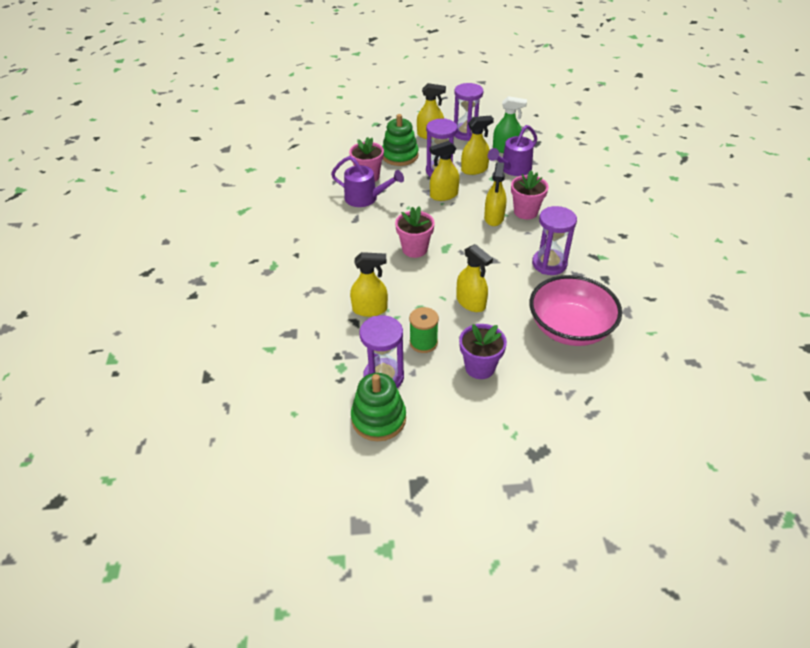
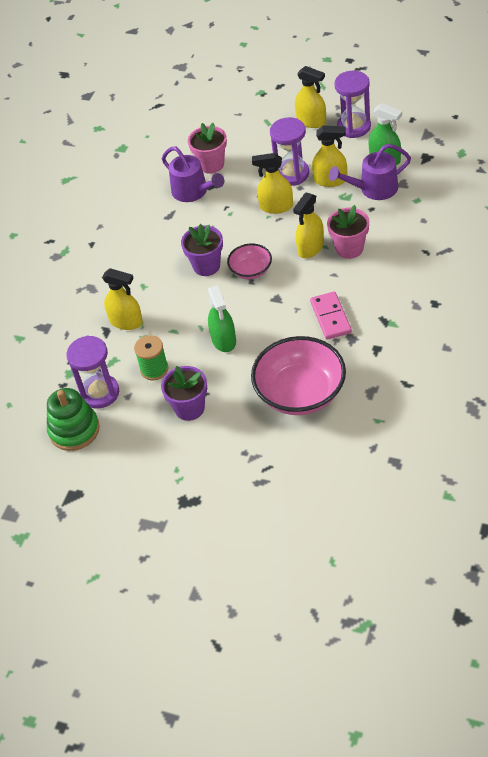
camera: 30 degrees right, 5 degrees up
green stacking toy [382,114,419,166] -> none
pink flower pot [395,207,434,258] -> purple flower pot [181,224,223,276]
yellow spray bottle [457,244,493,312] -> green spray bottle [208,285,236,352]
purple hourglass [532,206,577,275] -> pink domino [310,291,352,340]
none -> pink bowl [227,244,272,279]

